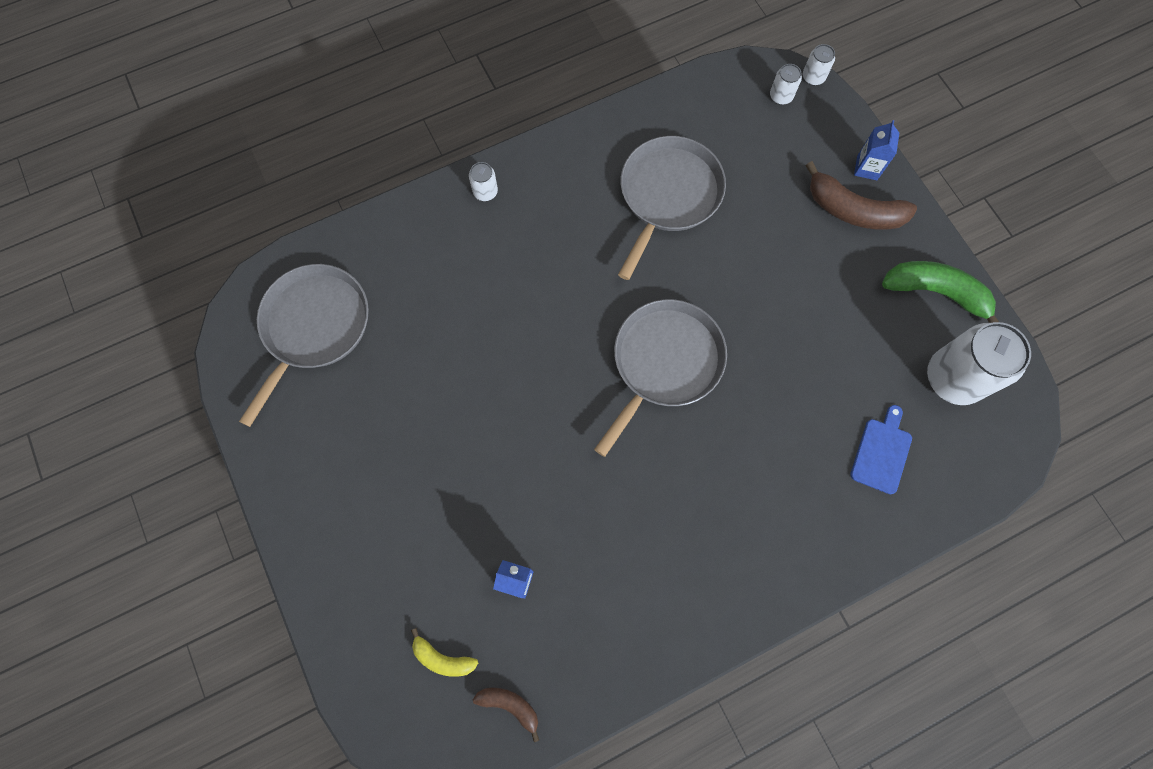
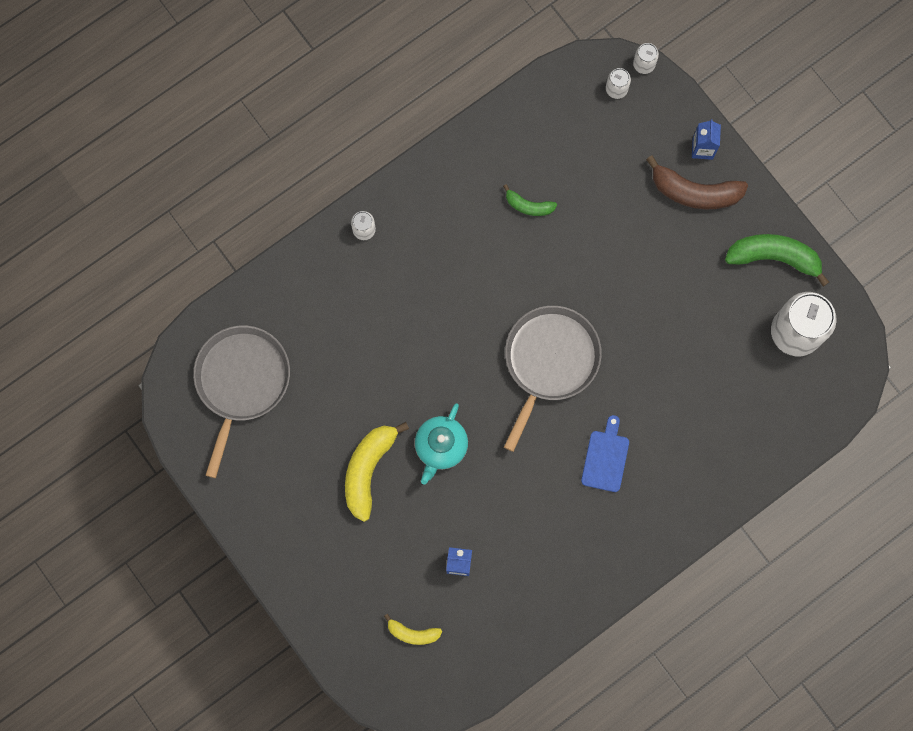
camera: 10 degrees left, 5 degrees up
brown banana [473,687,539,742] -> none
grey pan [618,136,726,280] -> green banana [503,184,557,216]
blue cutting board [850,405,912,494] -> blue cutting board moved to [581,415,629,492]
none -> yellow banana [345,422,409,522]
none -> turquoise teapot [415,403,468,484]

